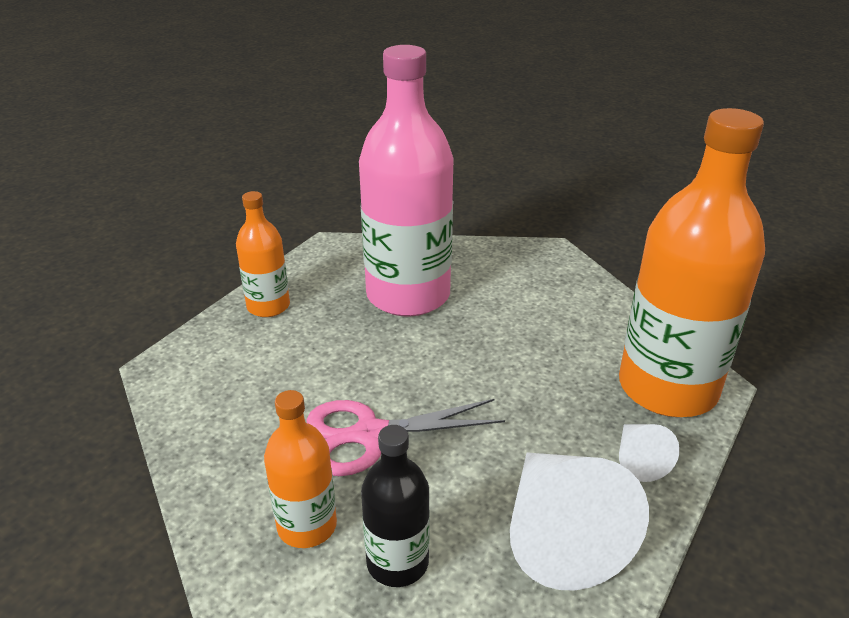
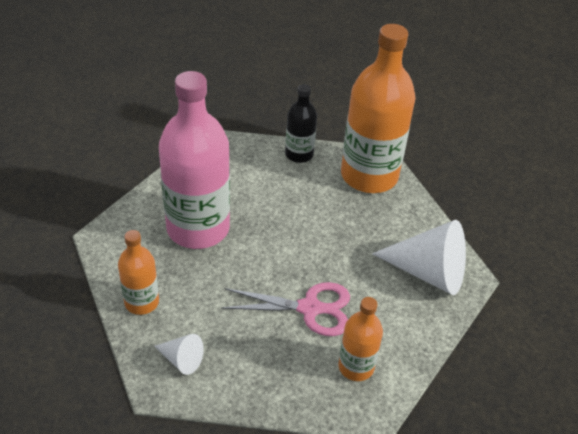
camera: 60 degrees left, 10 degrees up
pink scissors [306,399,505,476] -> pink scissors turned 105 degrees counterclockwise [221,282,350,336]
black bottle [361,425,430,587] -> black bottle moved to [285,84,317,163]
white cone [619,424,680,482] -> white cone moved to [154,334,204,375]

